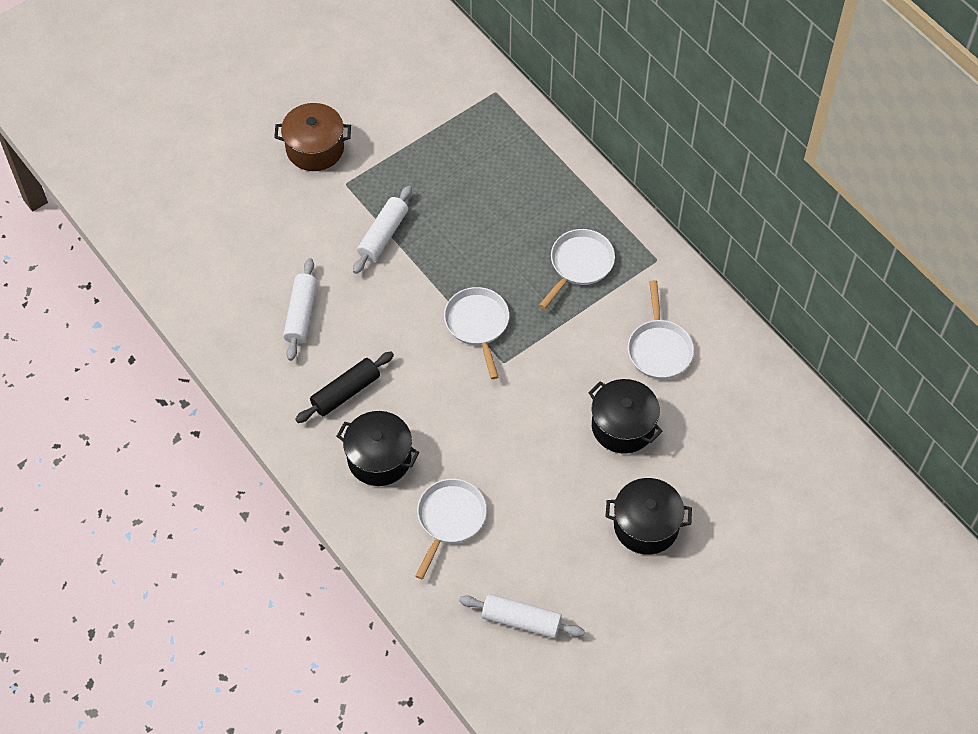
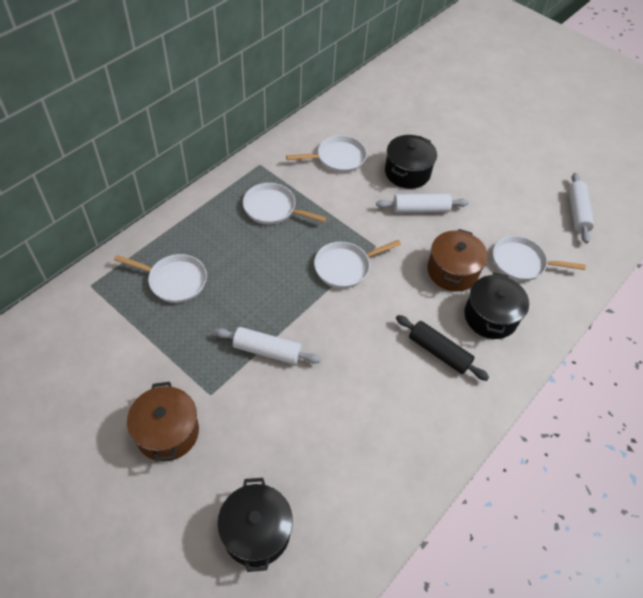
camera: 105 degrees left, 5 degrees down
white rolling pin [283,258,318,361] -> white rolling pin moved to [376,193,469,213]
black pot [606,478,692,555] -> black pot moved to [217,478,293,572]
none -> white pan [114,254,207,303]
none -> brown pot [427,229,488,292]

